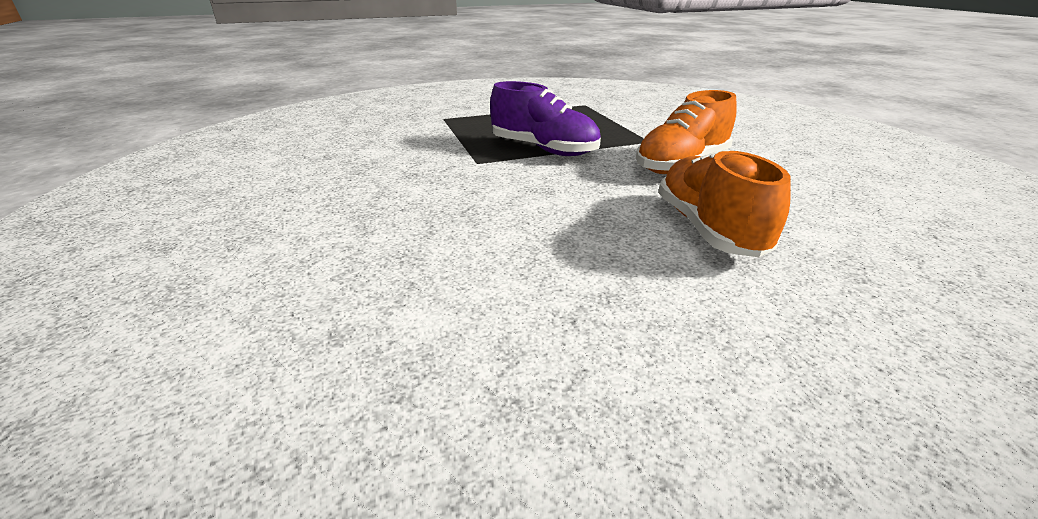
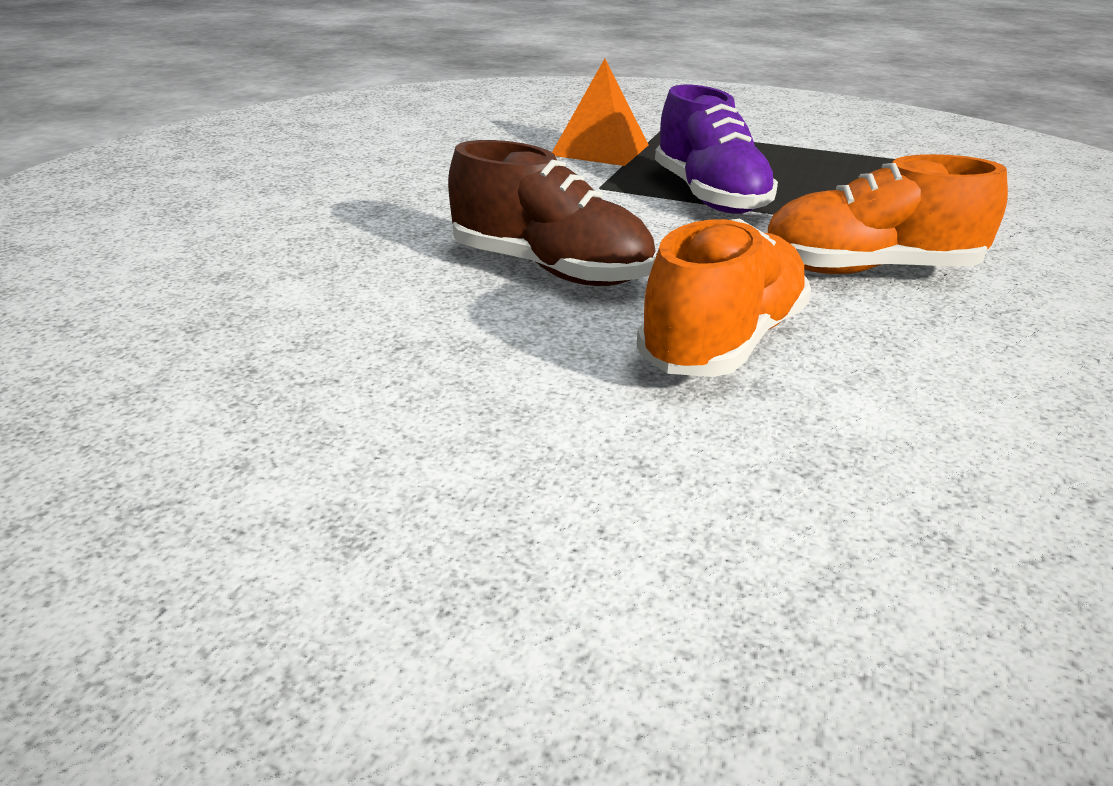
camera: 40 degrees right, 0 degrees up
none -> brown shoe [448,140,656,286]
none -> orange pyramid [552,58,649,166]

